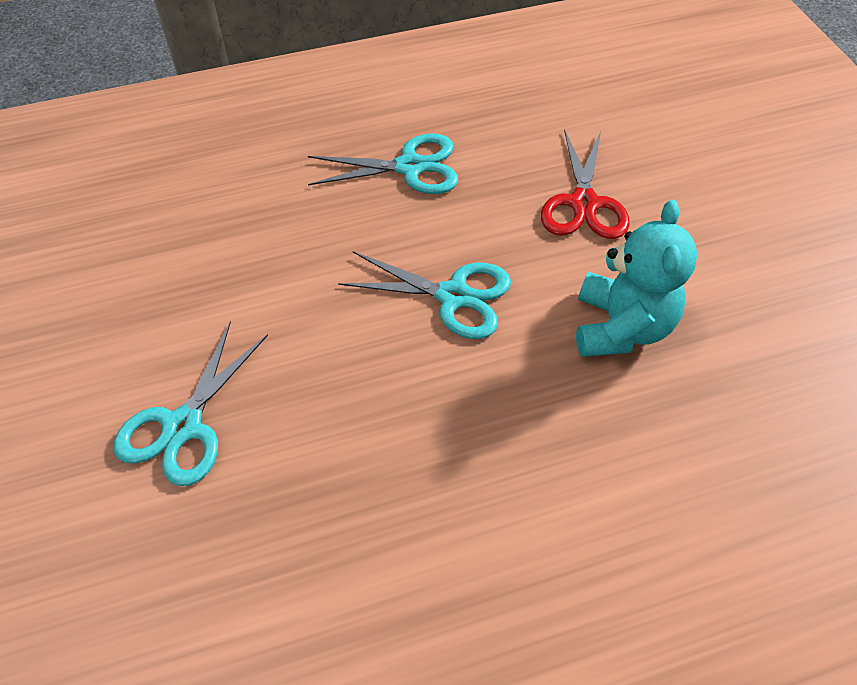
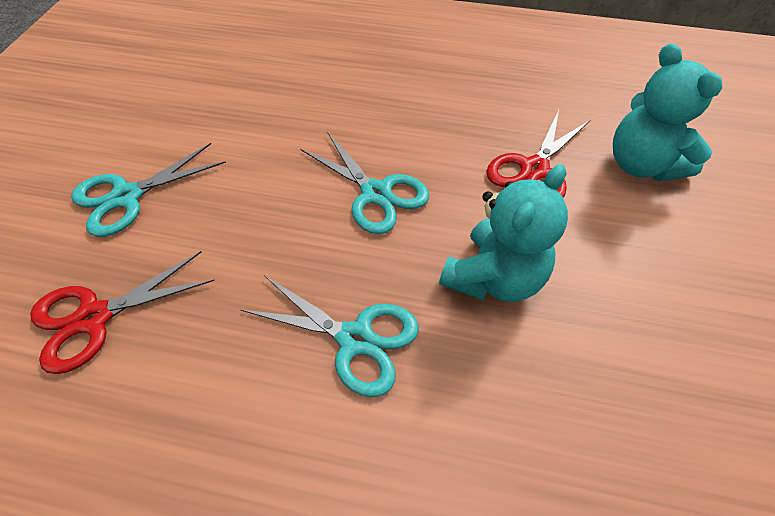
camera: 30 degrees right, 0 degrees up
turquoise scissors [308,133,458,194] -> turquoise scissors moved to [241,275,419,397]
none -> red scissors [30,251,215,374]
none -> turquoise teddy bear [613,43,722,182]

